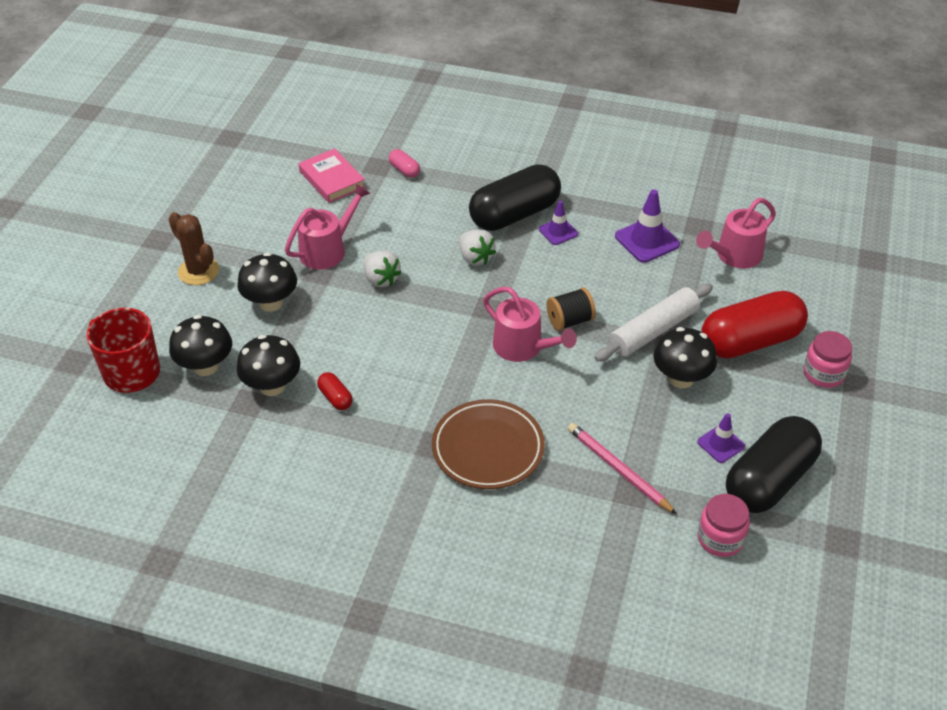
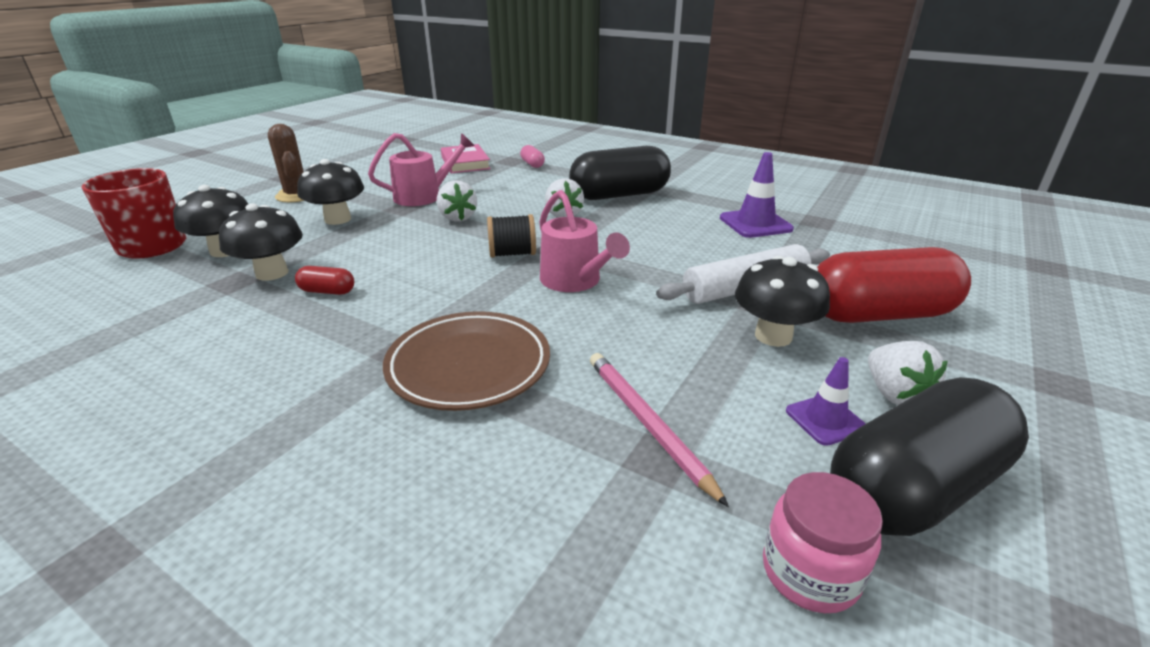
camera: 15 degrees right, 15 degrees down
red capsule [317,372,353,410] -> red capsule turned 60 degrees counterclockwise [295,266,354,295]
purple traffic cone [539,201,578,245] -> none
black spool [546,288,596,331] -> black spool moved to [487,214,536,258]
pink watering can [696,198,776,269] -> none
pink jar [803,331,852,388] -> none
none -> white strawberry [868,341,948,405]

